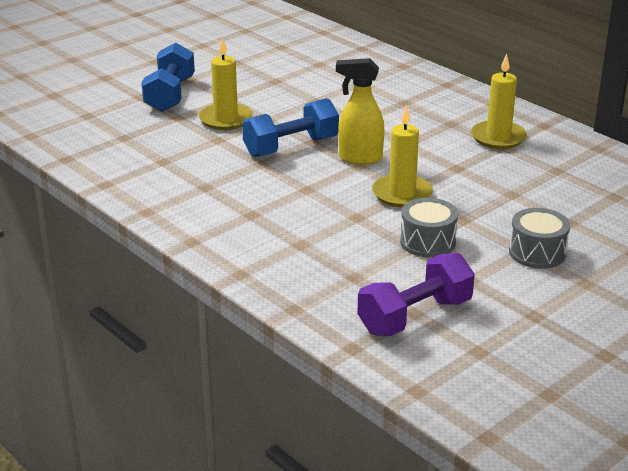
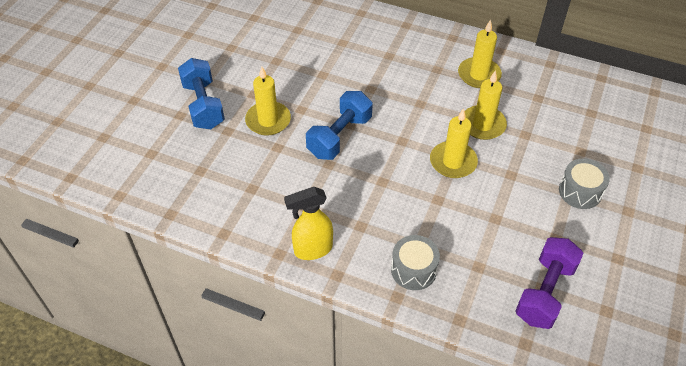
camera: 25 degrees left, 20 degrees up
yellow spray bottle [336,58,384,165] -> yellow spray bottle moved to [284,187,333,260]
grey drum [400,198,458,258] -> grey drum moved to [391,235,440,290]
none -> yellow candle [465,70,507,140]

